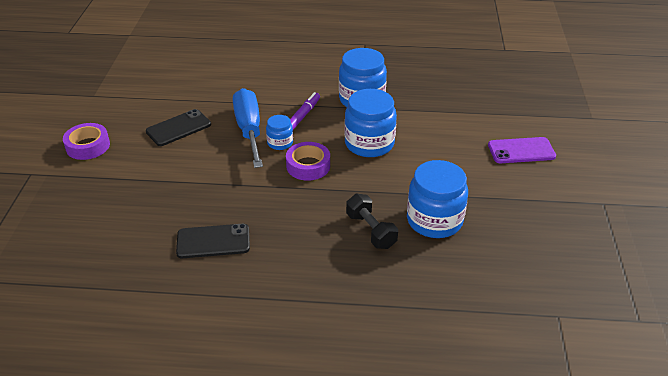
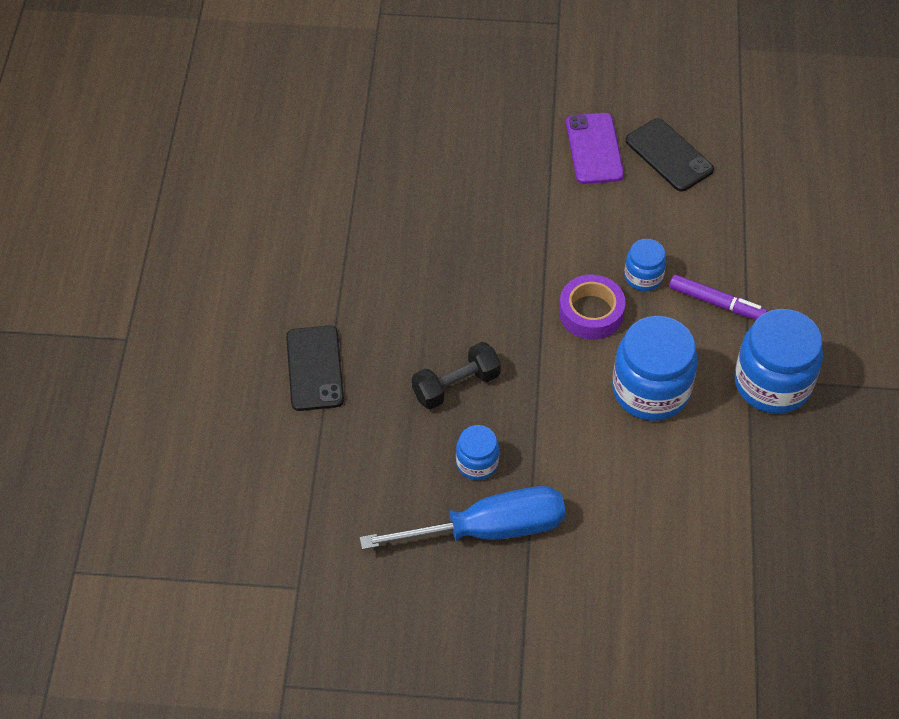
camera: 90 degrees right, 15 degrees up
purple tape [63,123,110,160] -> none
black phone [176,224,250,258] -> black phone moved to [286,326,344,411]
blue screwdriver [233,88,263,168] -> blue screwdriver moved to [359,486,566,550]
blue jar [407,160,468,238] -> blue jar [456,425,499,480], size x0.52
purple phone [488,137,556,163] -> purple phone moved to [566,113,624,184]

